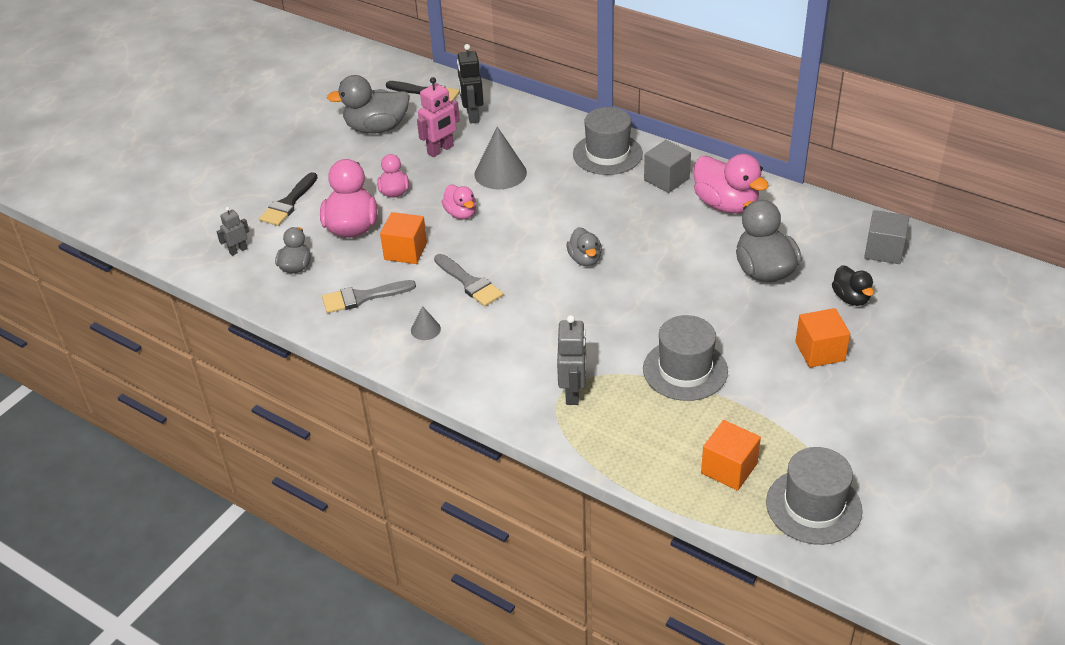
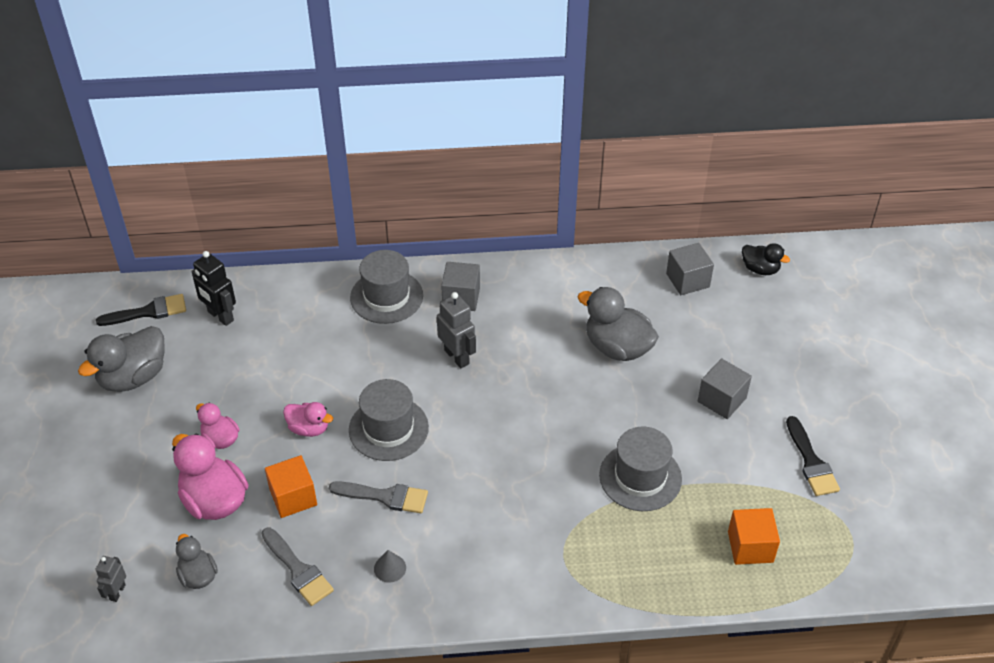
camera: 40 degrees left, 5 degrees up
black brush [259,172,318,226] -> black brush moved to [786,416,840,496]
grey brush [322,280,416,313] -> grey brush turned 75 degrees counterclockwise [261,528,334,606]
pink robot [417,77,460,157] -> none
grey cone [474,127,527,189] -> none
grey robot [557,315,587,405] -> grey robot moved to [437,292,476,368]
grey duck [567,227,602,266] -> none
pink duck [694,154,769,214] -> none
grey hat [766,447,863,545] -> grey hat moved to [349,379,429,461]
orange cube [795,308,850,368] -> grey cube [698,358,752,419]
black duck [832,265,874,306] -> black duck moved to [742,243,790,275]

